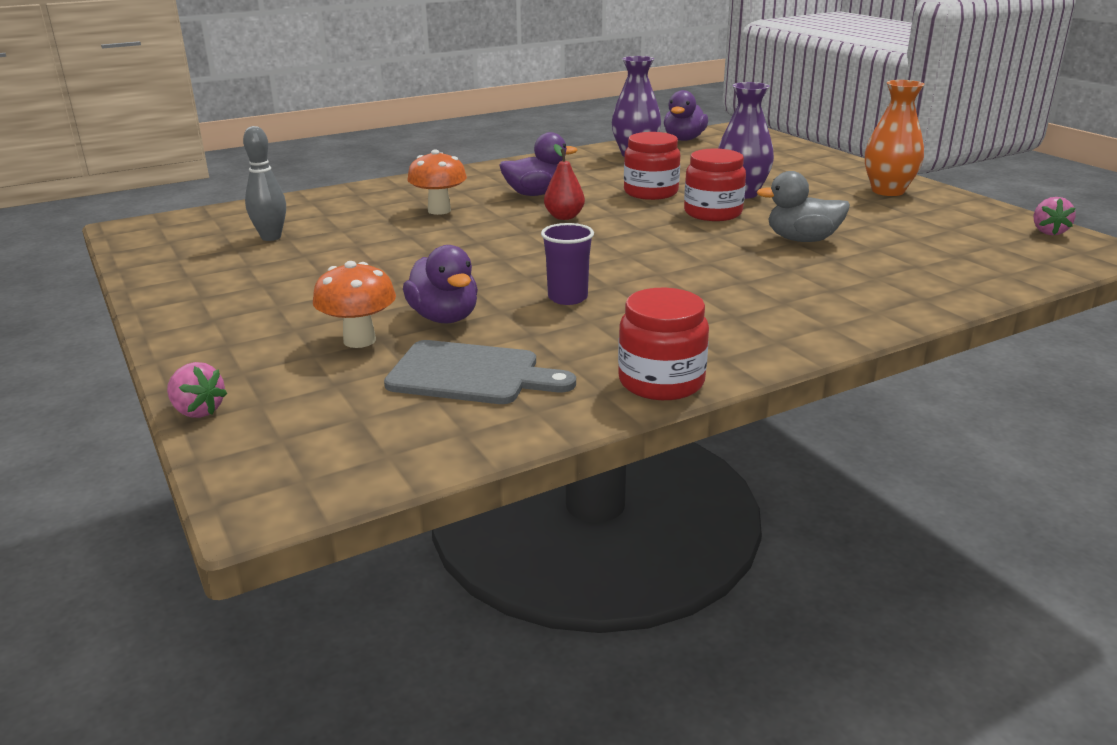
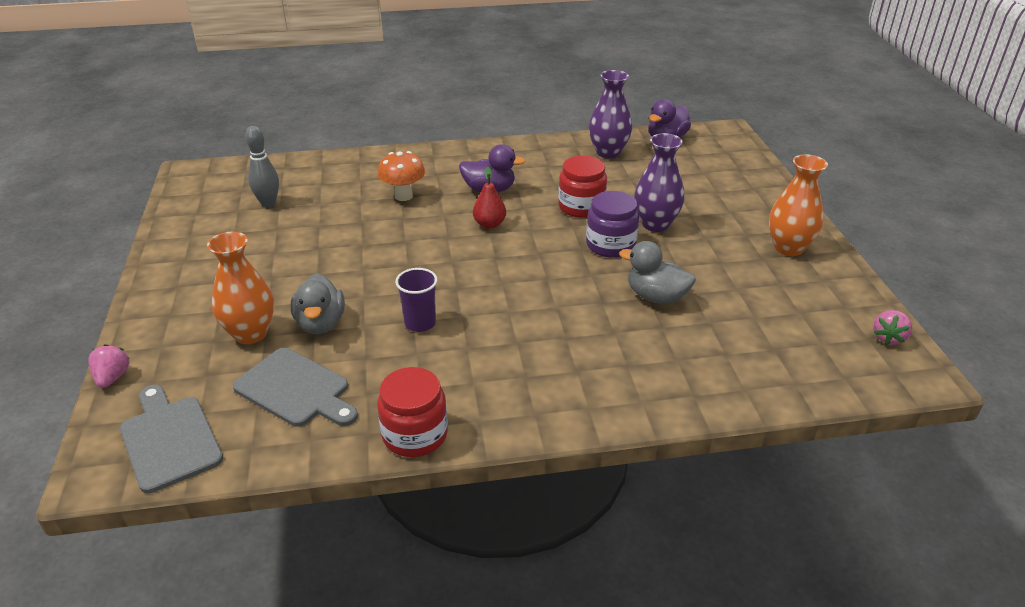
camera: 20 degrees right, 10 degrees up
pink strawberry [167,362,227,418] -> pink strawberry turned 150 degrees counterclockwise [88,344,130,388]
orange mushroom [313,261,396,348] -> orange vase [207,232,274,344]
purple duck [403,245,478,323] -> grey duck [291,273,345,334]
red jar [684,149,746,221] -> purple jar [586,191,639,258]
none -> grey cutting board [120,385,223,493]

